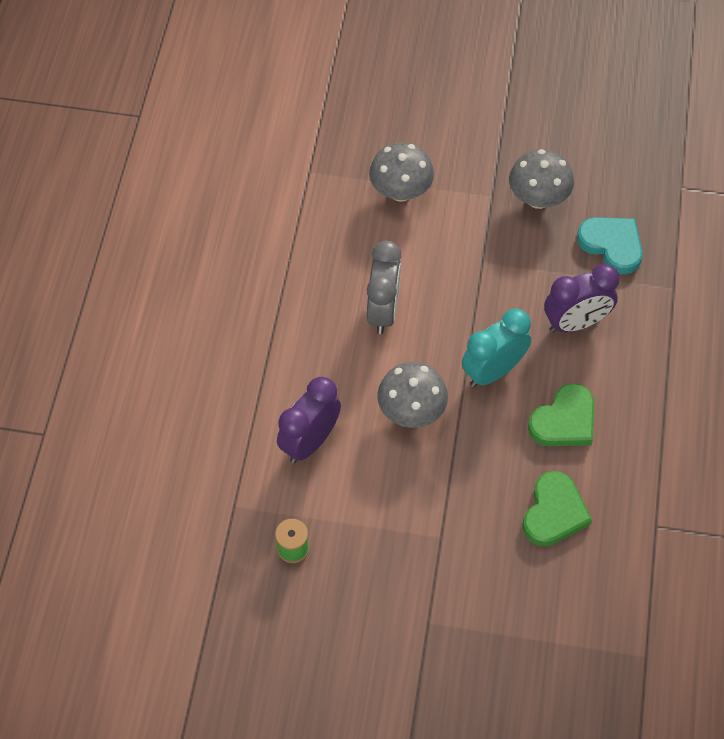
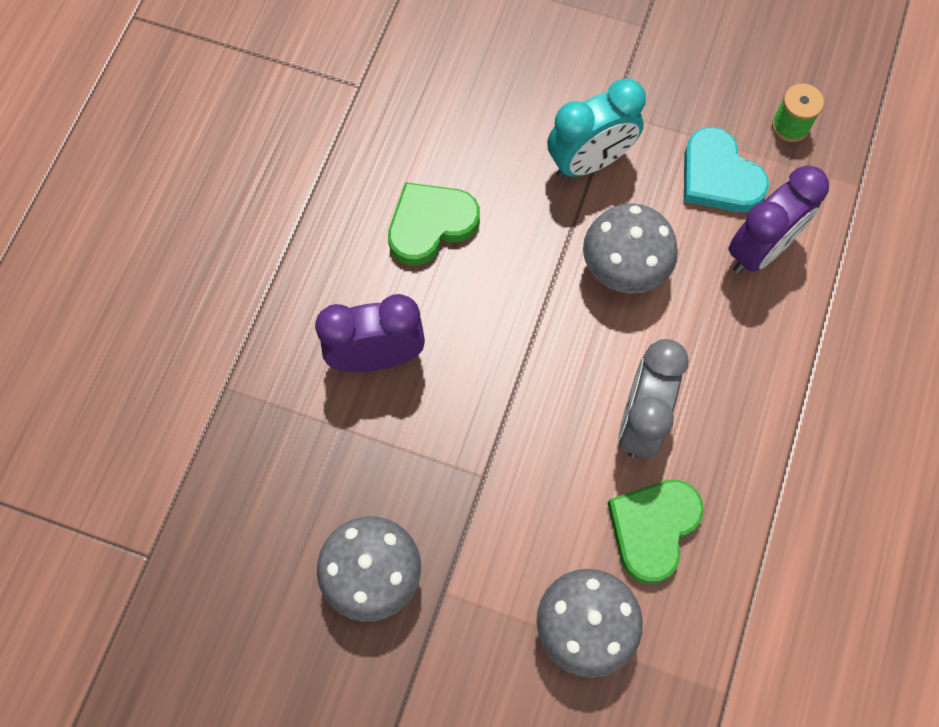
camera: 170 degrees left, 10 degrees up
turquoise clock [462,308,531,387] -> turquoise clock moved to [547,78,646,178]
green heart [522,471,592,547] -> green heart moved to [608,479,704,584]
turquoise heart [577,217,643,274] -> turquoise heart moved to [684,127,769,212]

